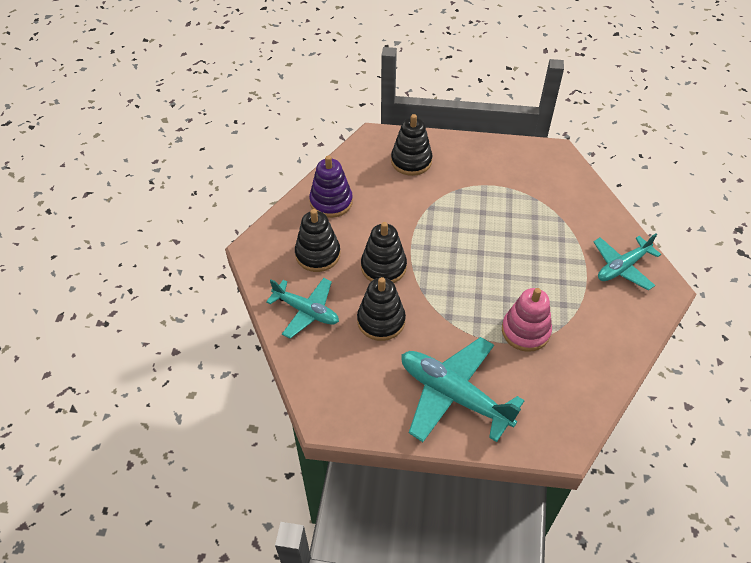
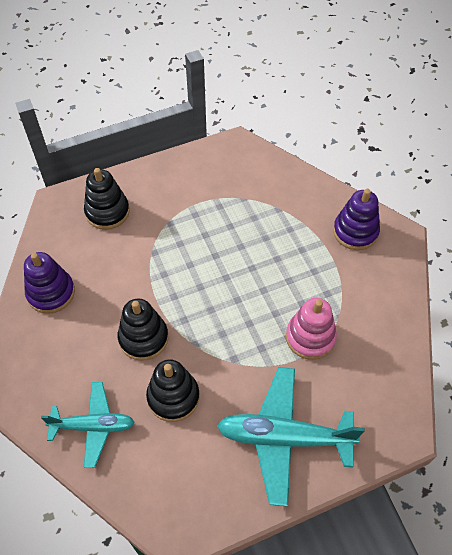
camera: 30 degrees left, 5 degrees up
black stacking toy [295,209,340,272] -> none
turquoise plane [594,233,661,291] -> purple stacking toy [333,189,380,250]

